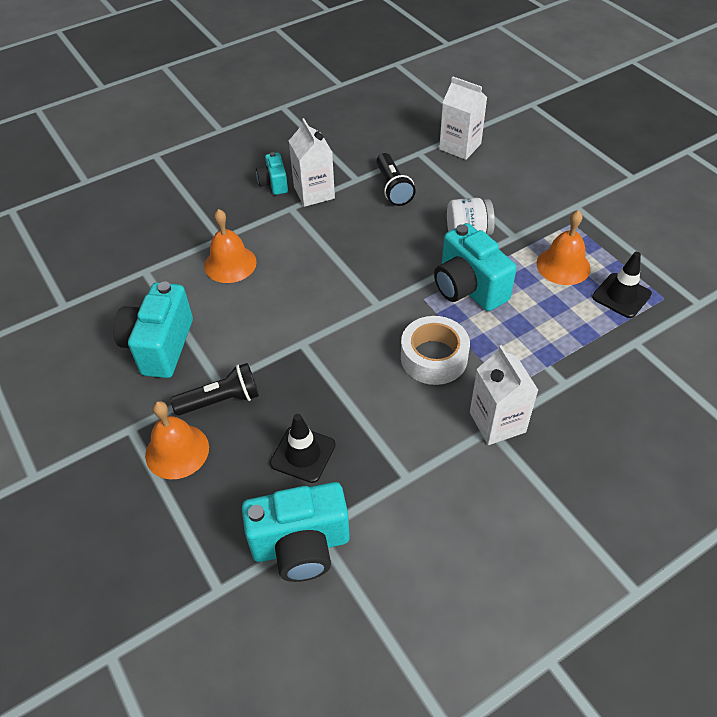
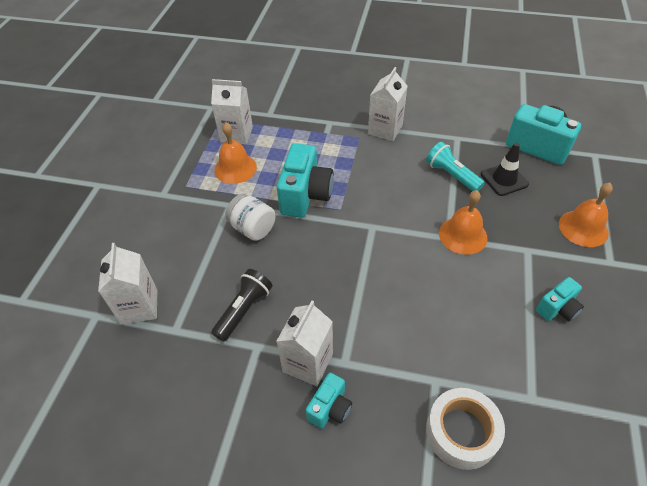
camera: 135 degrees left, 0 degrees up
turquoise camera [113,282,193,378] -> turquoise camera [536,277,584,321], size x0.55
black flashlight [170,363,259,416] -> none
orange bell [204,209,257,283] -> orange bell moved to [439,190,487,255]
white tape [401,316,470,385] -> white tape moved to [426,388,505,470]
black traffic cone [592,252,652,318] -> white carton [211,79,253,144]
none -> turquoise flashlight [426,142,485,192]

